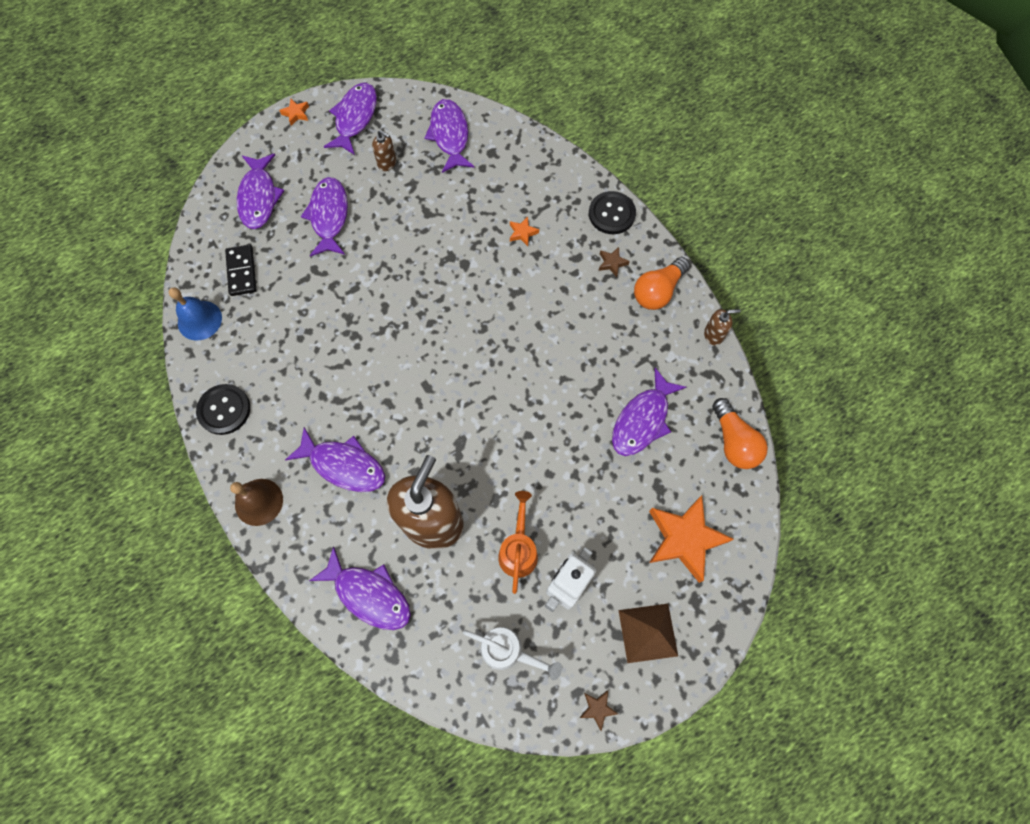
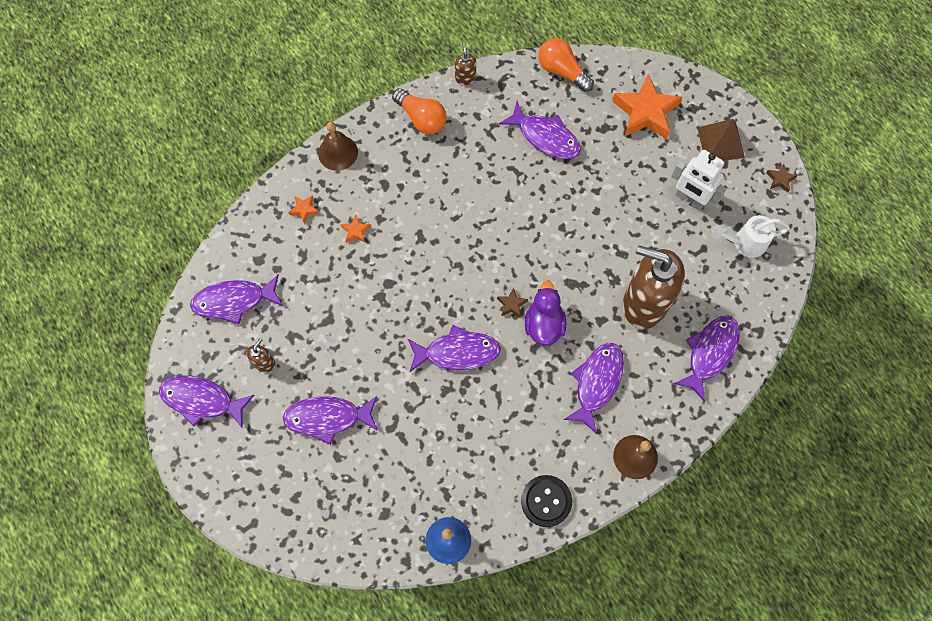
camera: 90 degrees left, 0 degrees up
black domino [225,245,257,296] -> none
purple fish [237,154,284,229] -> purple fish moved to [407,325,501,372]
orange star [279,99,309,126] -> orange star moved to [288,195,319,224]
white watering can [463,627,562,680] -> white watering can turned 120 degrees counterclockwise [711,215,790,258]
orange watering can [498,491,538,594] -> none
black button [589,191,636,234] -> brown bell [318,122,358,171]
brown star [599,247,630,277] -> brown star moved to [497,287,528,318]
orange light bulb [712,398,768,469] -> orange light bulb turned 120 degrees counterclockwise [538,38,594,92]
none -> purple duck [525,280,566,346]

